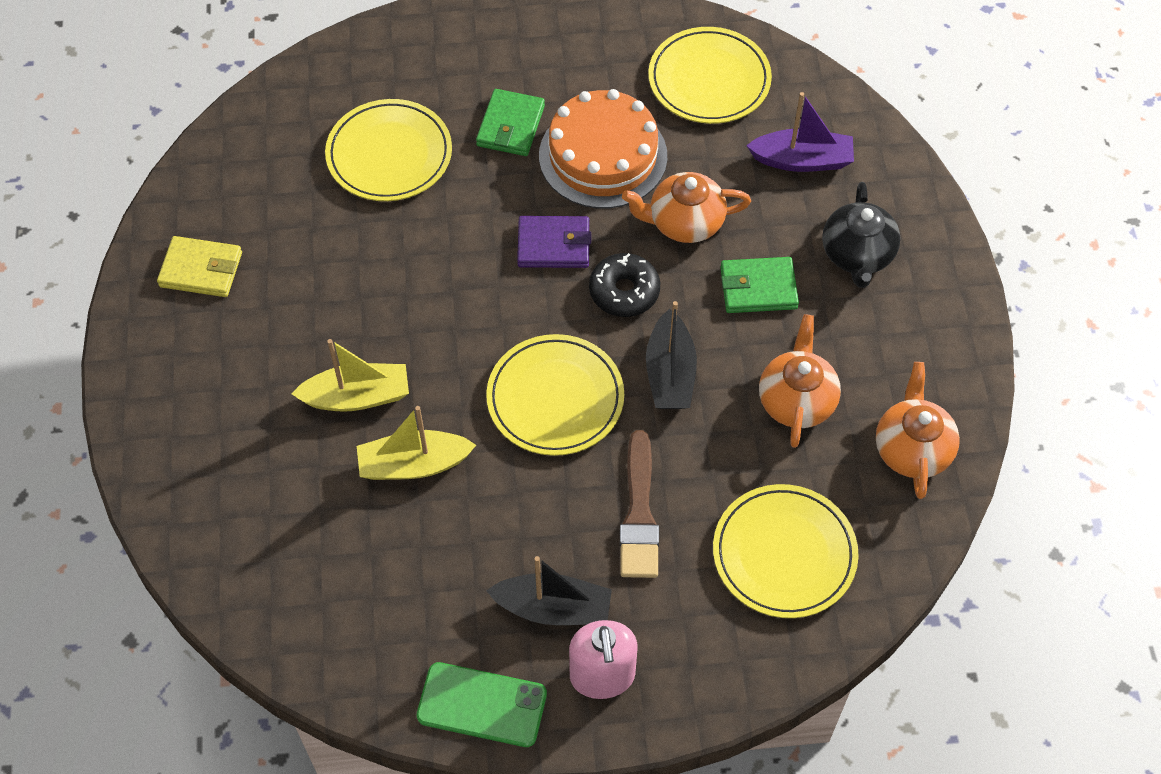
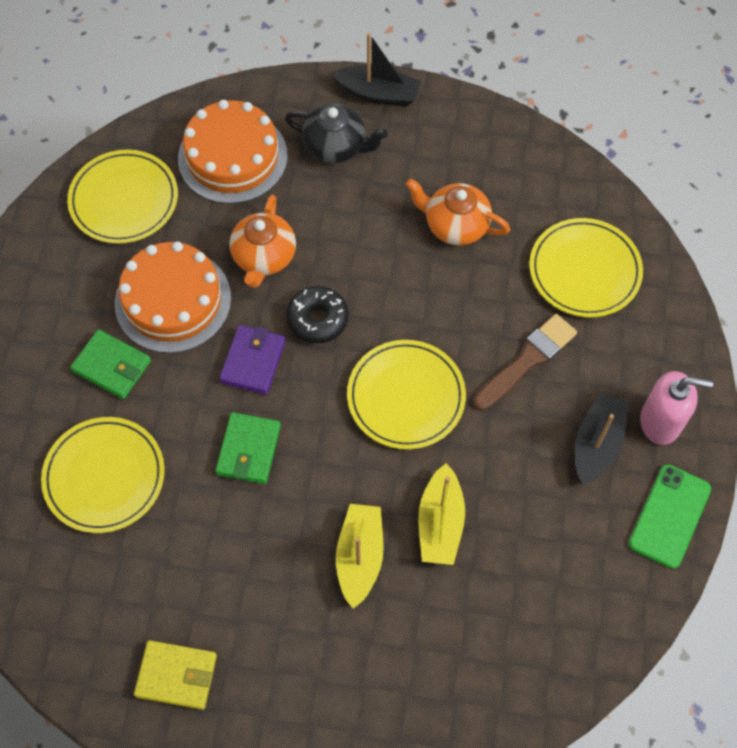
camera: 75 degrees left, 5 degrees up
yellow wallet [157,236,242,297] -> yellow wallet turned 75 degrees clockwise [134,640,217,710]
brown brush [620,430,659,578] -> brown brush turned 60 degrees counterclockwise [473,314,577,411]
black boat [646,301,697,409] -> black boat moved to [332,33,421,107]
green wallet [720,257,799,313] -> green wallet moved to [215,412,281,484]
purple boat [746,92,854,172] -> orange cake [178,100,288,204]
orange teapot [876,362,960,499] -> none

